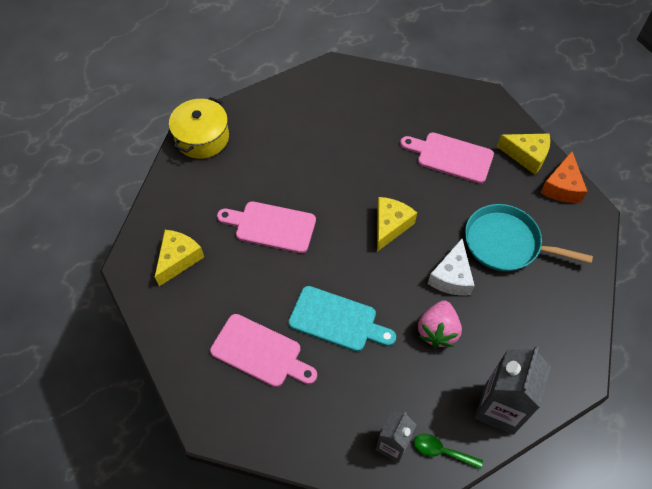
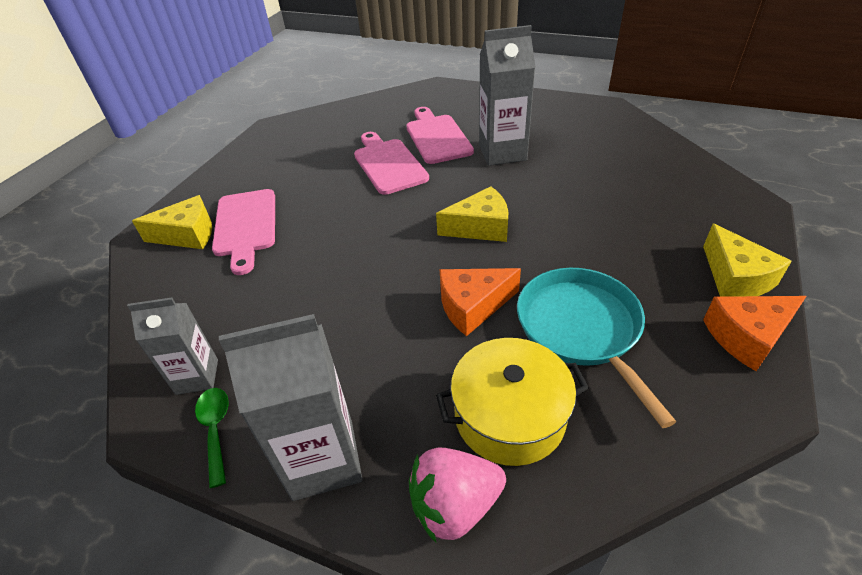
camera: 55 degrees right, 15 degrees down
yellow cheese [155,230,204,286] -> yellow cheese moved to [132,195,212,249]
yellow pot [169,97,229,159] -> yellow pot moved to [436,338,589,466]
turquoise cutting board [289,286,396,352] -> none
pink cutting board [400,132,494,184] -> pink cutting board moved to [406,107,474,164]
pink strawberry [418,300,462,348] -> pink strawberry moved to [409,448,506,542]
white cheese [428,239,475,296] -> orange cheese [439,268,521,336]
none -> grey carton [479,25,535,166]

